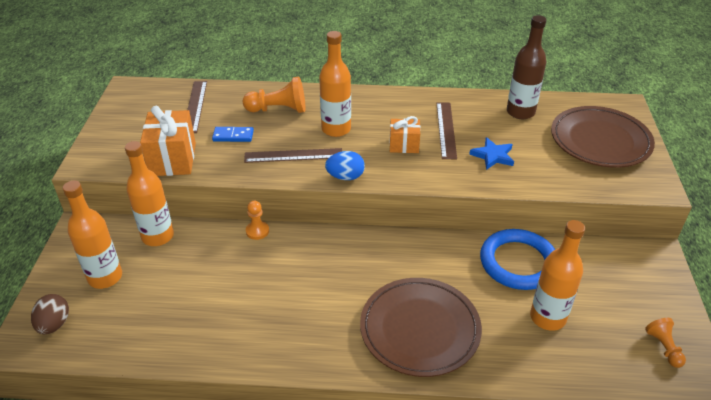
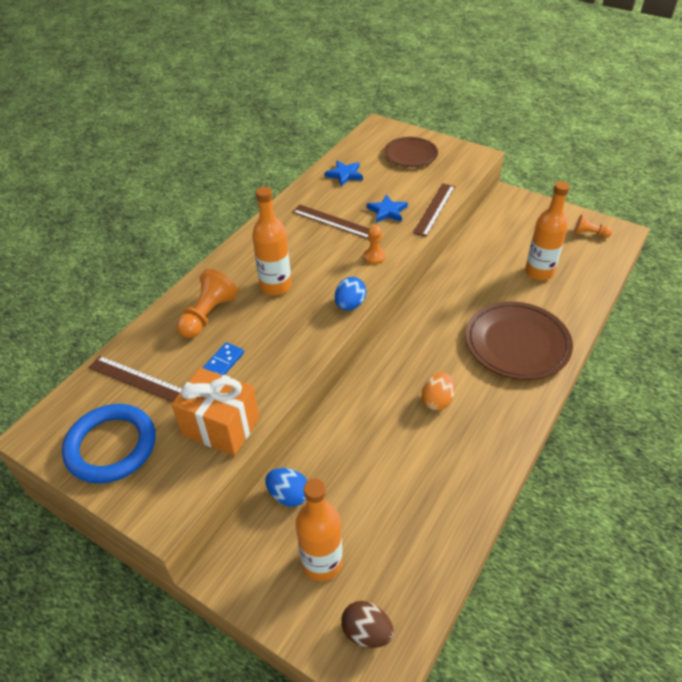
camera: 60 degrees left, 5 degrees up
orange bottle [125,141,174,246] -> blue egg [265,468,307,507]
brown ruler [244,148,342,163] -> brown ruler moved to [413,183,455,237]
orange pawn [246,201,269,240] -> orange pawn moved to [363,225,386,264]
orange gift [389,116,421,153] -> none
blue ring [480,229,555,290] -> blue ring moved to [62,404,156,483]
brown bottle [507,15,546,119] -> blue star [325,161,363,187]
brown plate [551,106,655,168] -> brown plate [384,137,438,167], size x0.64
none -> orange egg [422,372,455,411]

